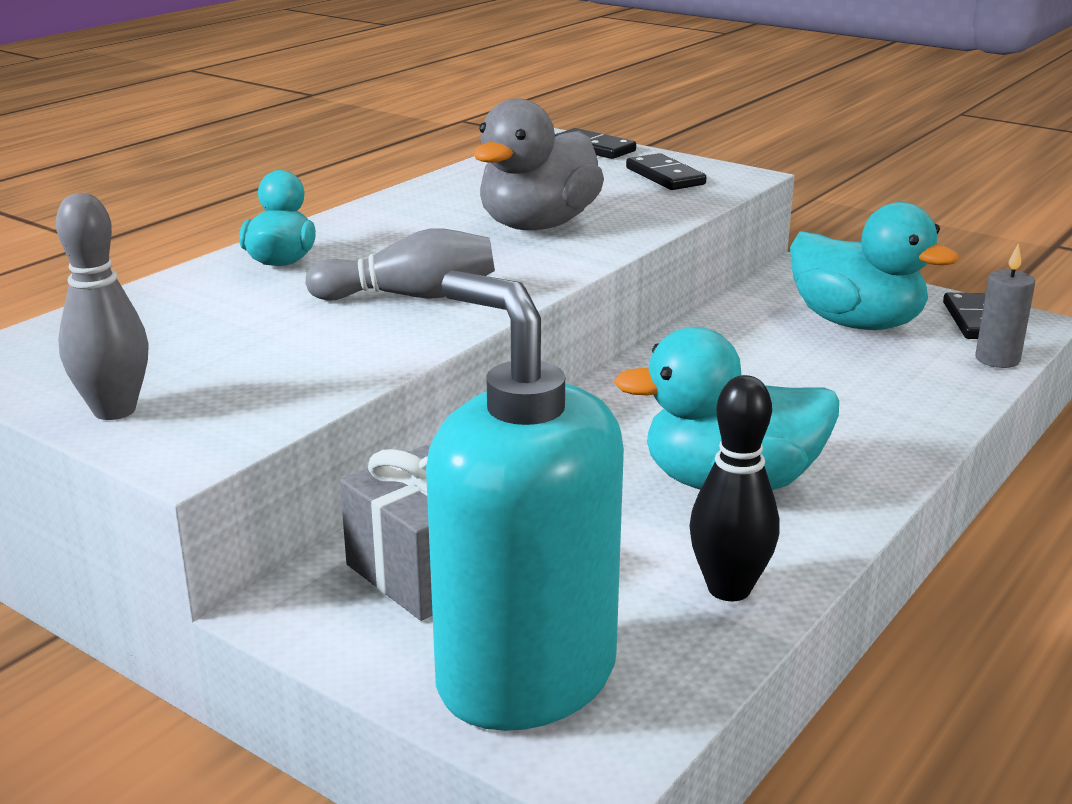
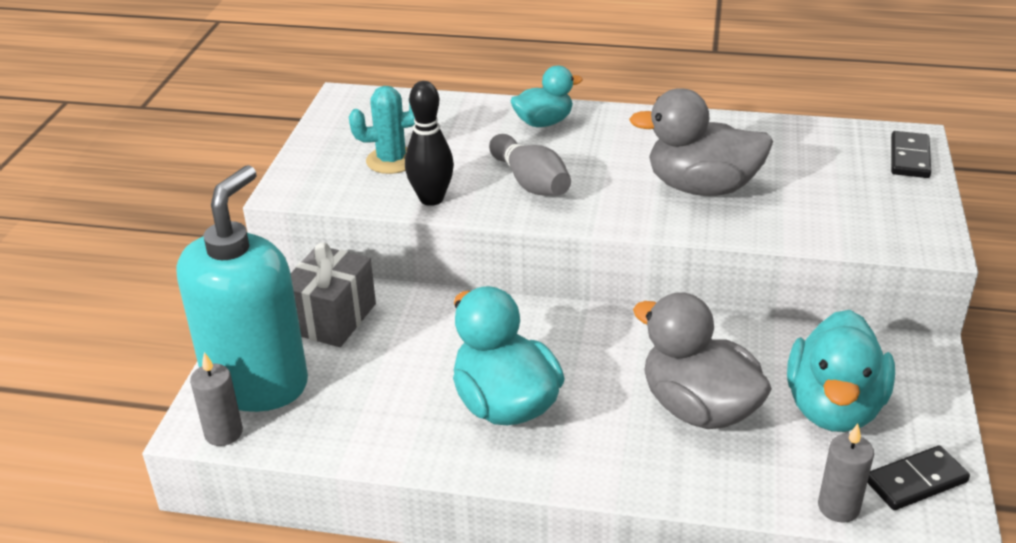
camera: 65 degrees right, 10 degrees up
grey bowling pin [56,193,149,420] -> none
black domino [626,153,706,190] -> none
black bowling pin [689,375,779,601] -> black bowling pin moved to [405,81,454,206]
none -> grey candle [190,352,243,446]
none -> turquoise cactus [349,86,415,174]
none -> grey duck [633,292,772,429]

